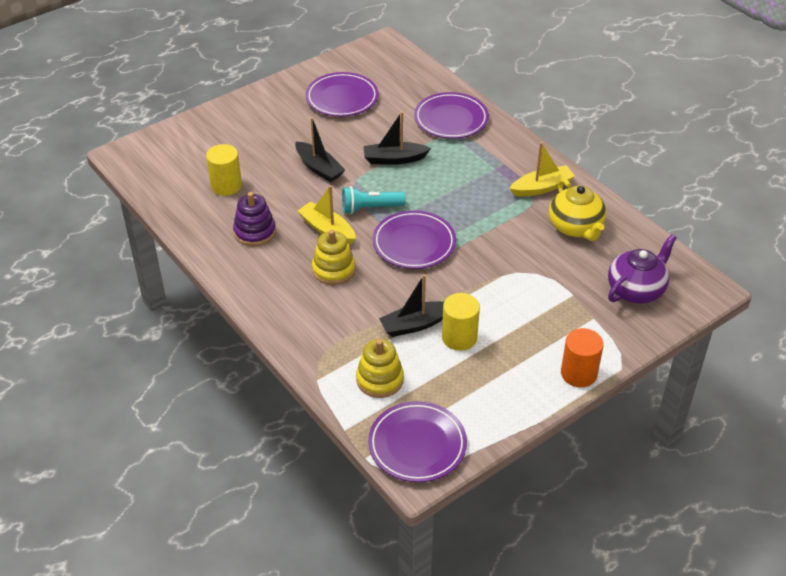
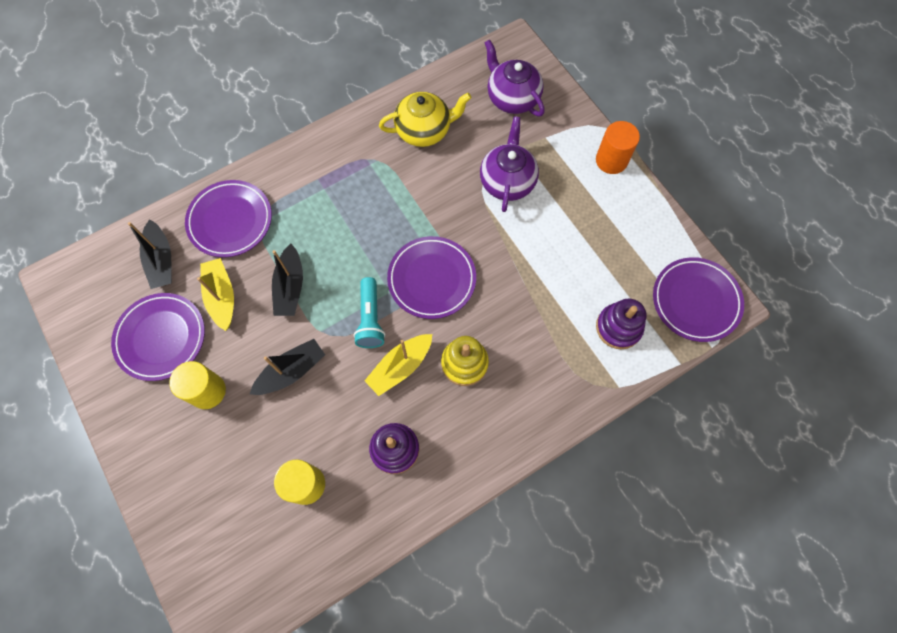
camera: 85 degrees left, 25 degrees up
yellow stacking toy [356,339,404,398] -> purple stacking toy [596,298,646,349]
black boat [379,274,444,337] -> black boat moved to [128,219,172,289]
yellow cylinder [442,293,480,351] -> yellow cylinder moved to [169,361,226,409]
yellow boat [509,142,575,197] -> yellow boat moved to [197,258,234,331]
none -> purple teapot [480,116,539,212]

